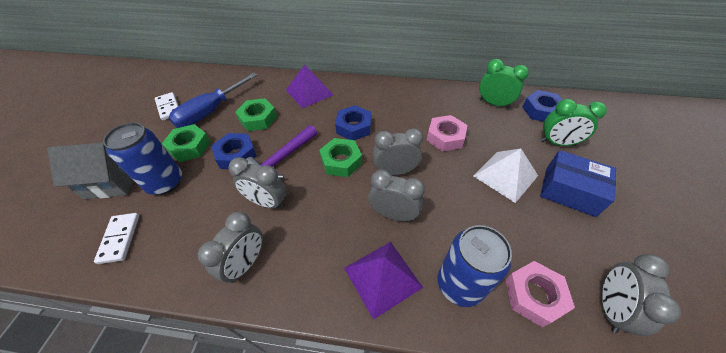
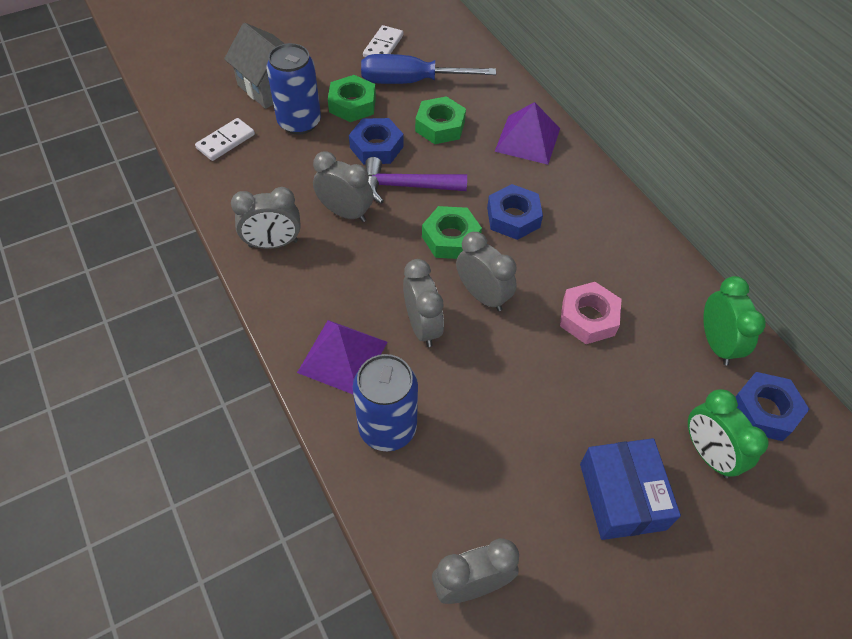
camera: 50 degrees right, 5 degrees up
grey clock [228,157,287,209] -> grey clock turned 135 degrees clockwise [313,151,373,222]
white pyramid [474,148,538,203] -> none
pink nut [506,261,575,327] -> none

